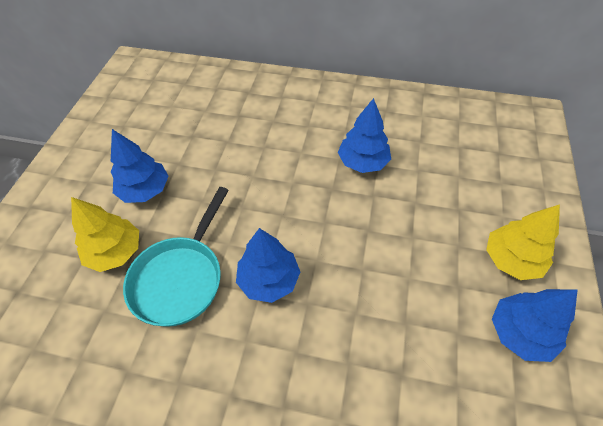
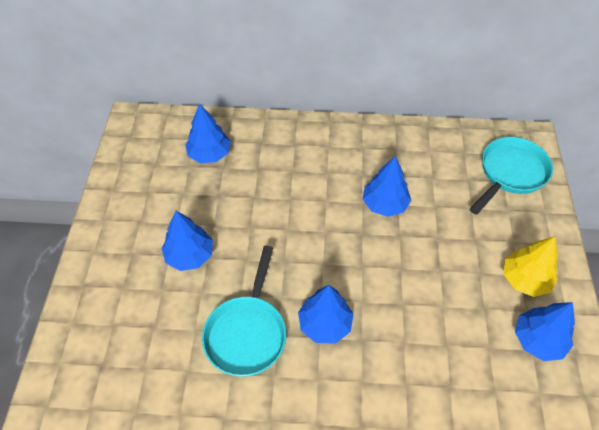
camera: 10 degrees left, 0 degrees up
yellow tree [71,197,139,272] -> none
none -> blue tree [185,104,231,163]
none -> turquoise pan [470,137,553,215]

